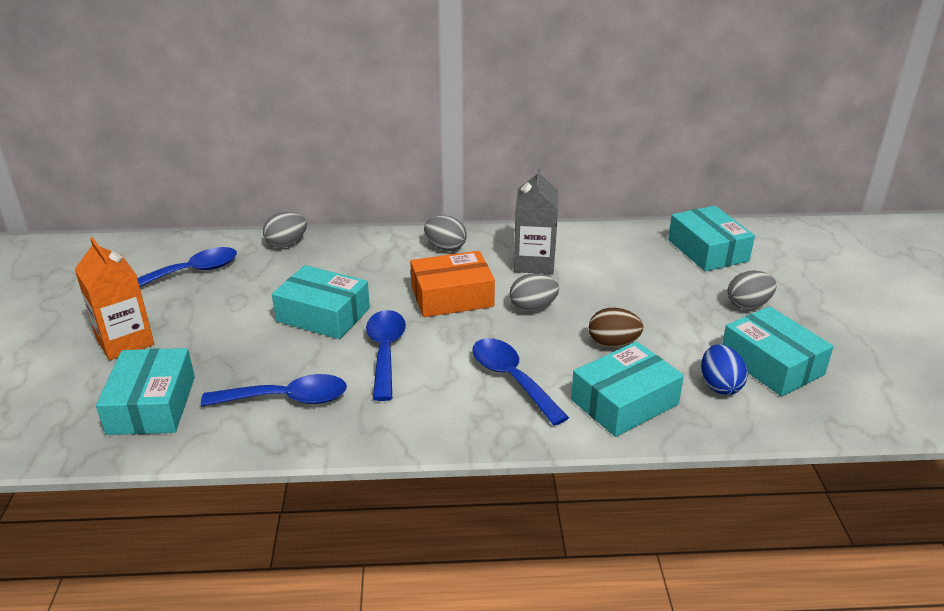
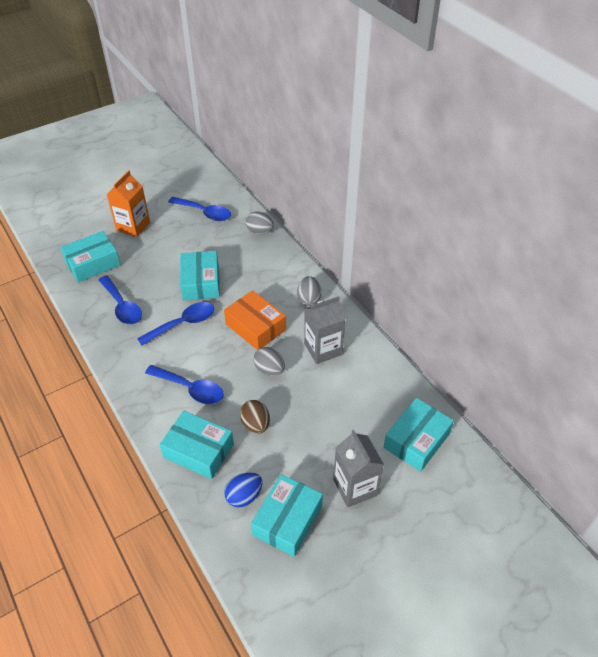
camera: 60 degrees right, 15 degrees up
blue spoon [472,338,569,426] -> blue spoon turned 90 degrees clockwise [145,365,224,404]
grey egg [727,271,777,309] -> grey carton [333,430,384,507]

